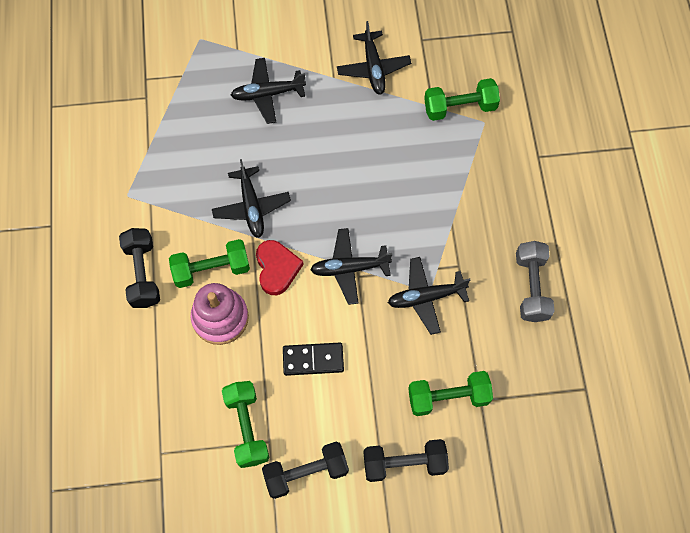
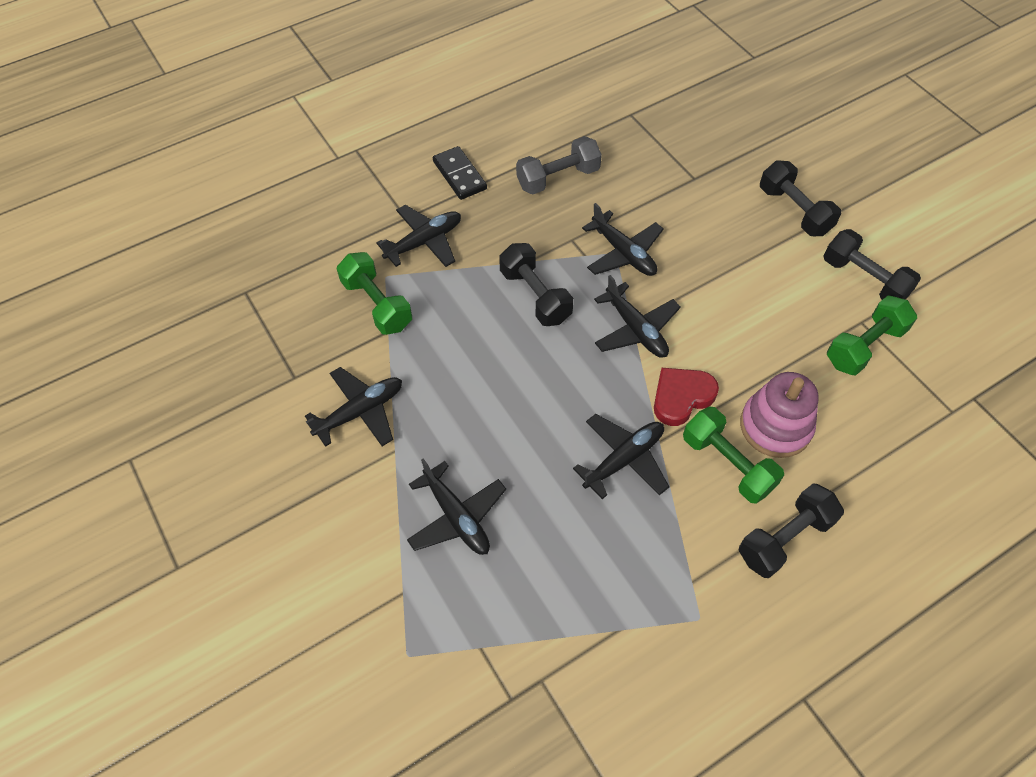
camera: 115 degrees left, 10 degrees down
black domino [283,342,344,376] -> black domino moved to [433,146,487,200]
green dumbbell [408,371,493,416] -> none
none -> black plane [376,205,461,267]
none -> black dumbbell [499,243,573,326]

